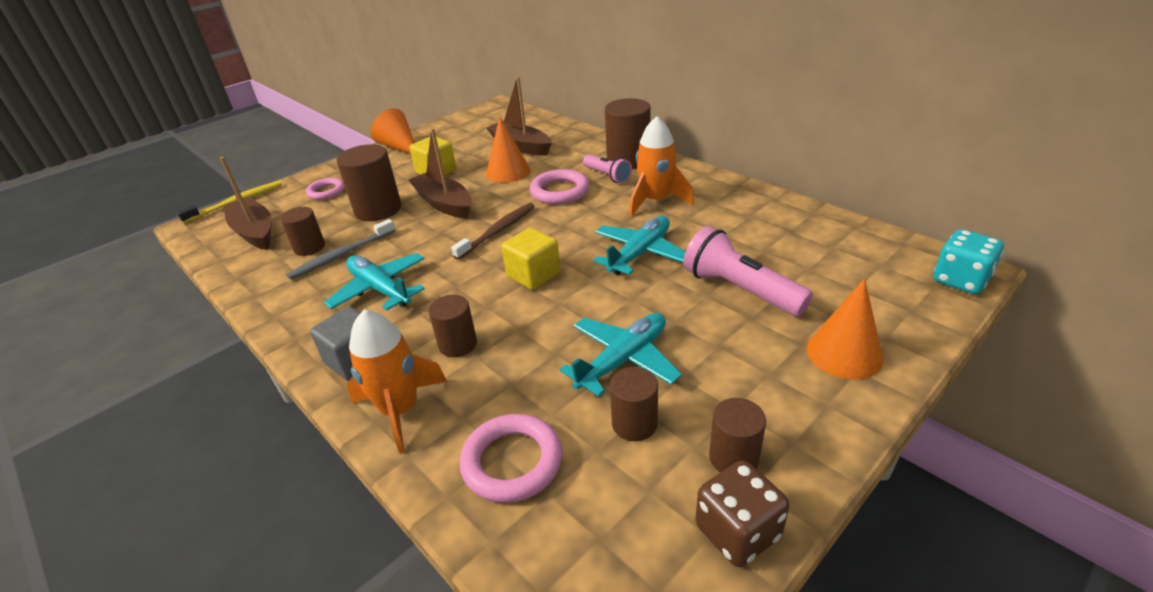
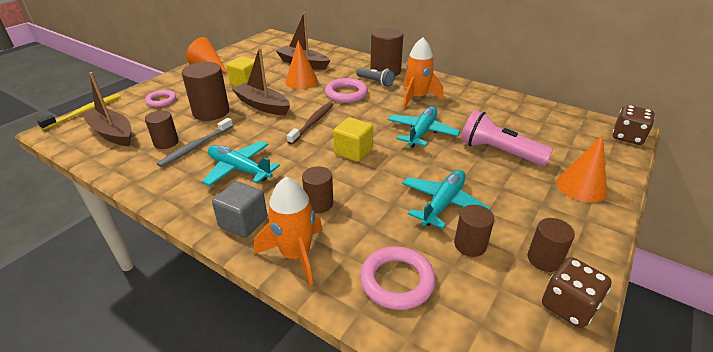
camera: 15 degrees left, 0 degrees up
pink flashlight [583,154,632,183] -> grey flashlight [356,68,395,87]
turquoise dice [933,229,1004,294] -> brown dice [613,105,655,145]

